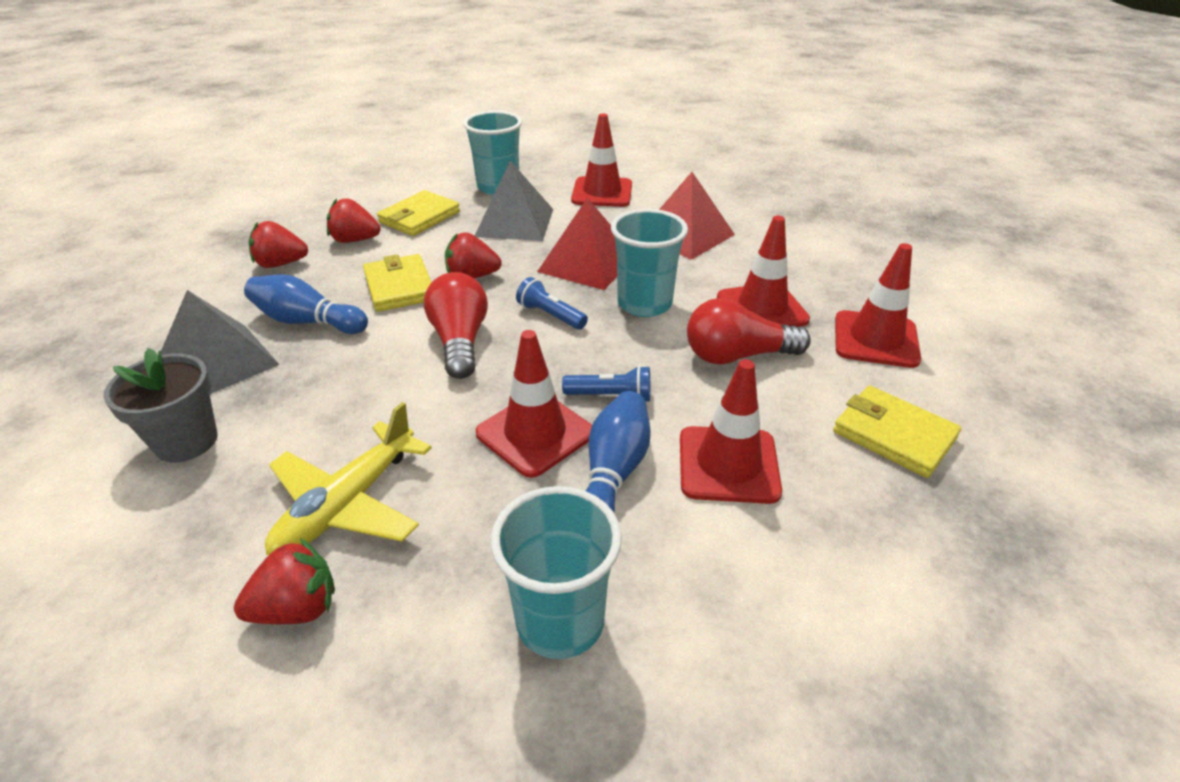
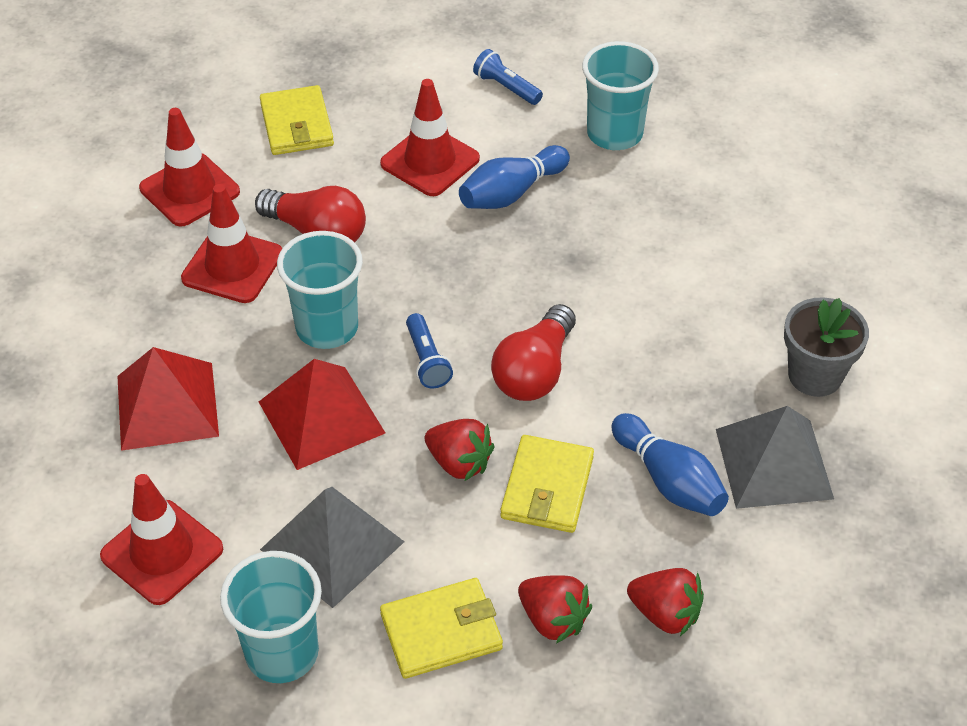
camera: 145 degrees left, 10 degrees up
red strawberry [234,538,335,624] -> none
yellow plane [265,402,432,555] -> none
red traffic cone [476,330,592,478] -> none
blue flashlight [562,365,650,401] -> blue flashlight moved to [473,49,543,105]

